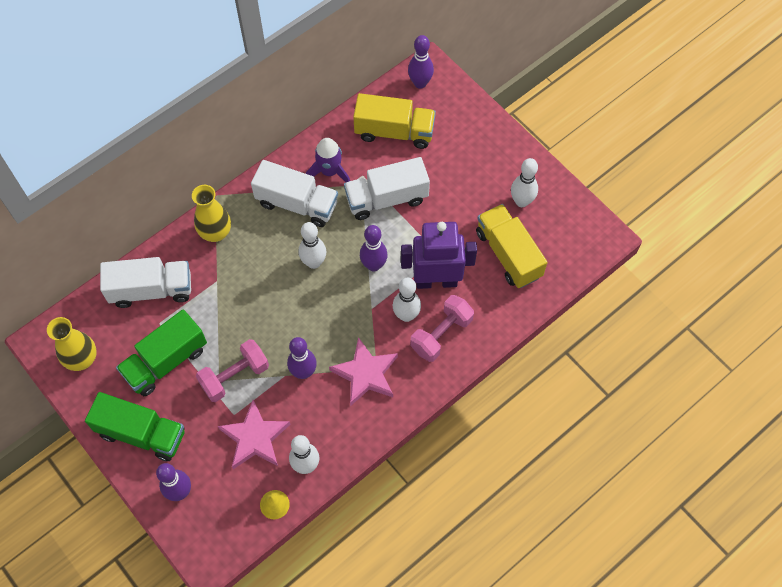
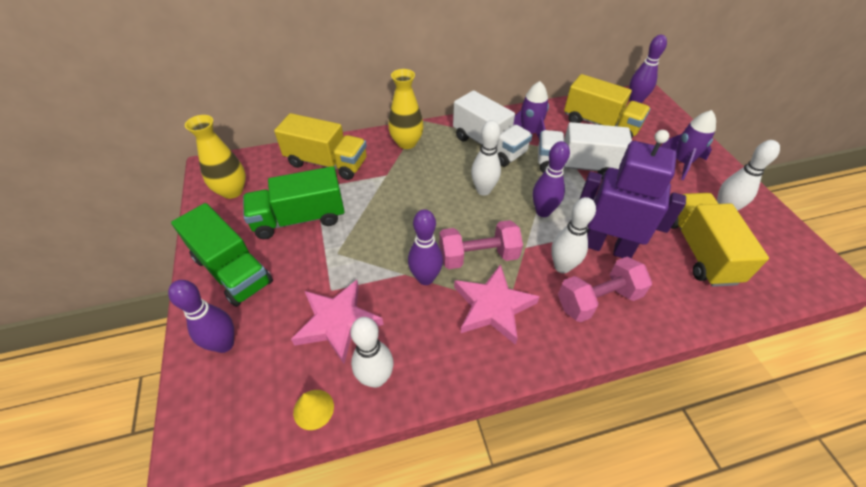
camera: 25 degrees right, 15 degrees down
white truck [100,257,191,308] -> yellow truck [274,113,367,180]
pink dumbbell [196,339,269,402] -> pink dumbbell moved to [439,220,523,269]
none -> purple rocket [661,110,716,180]

